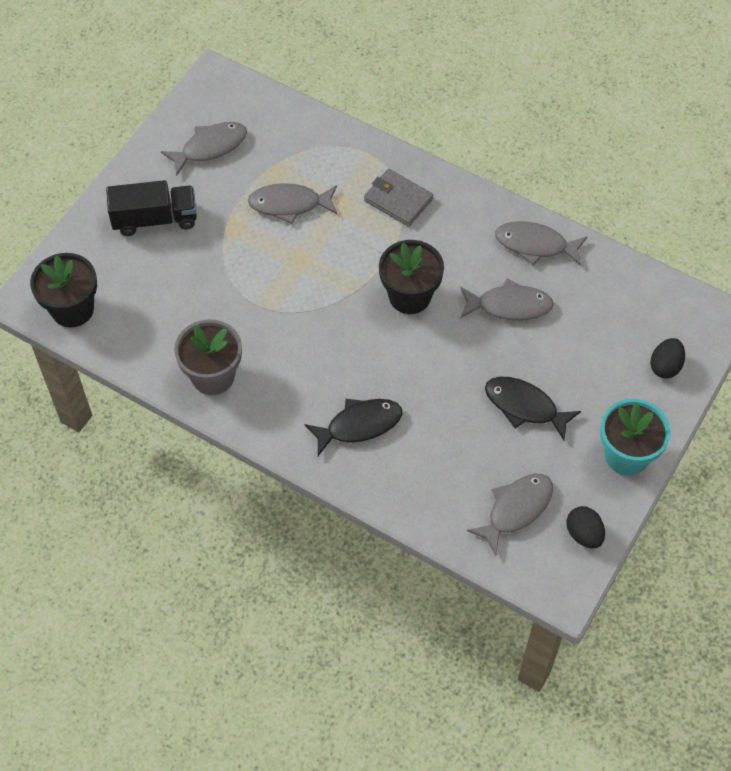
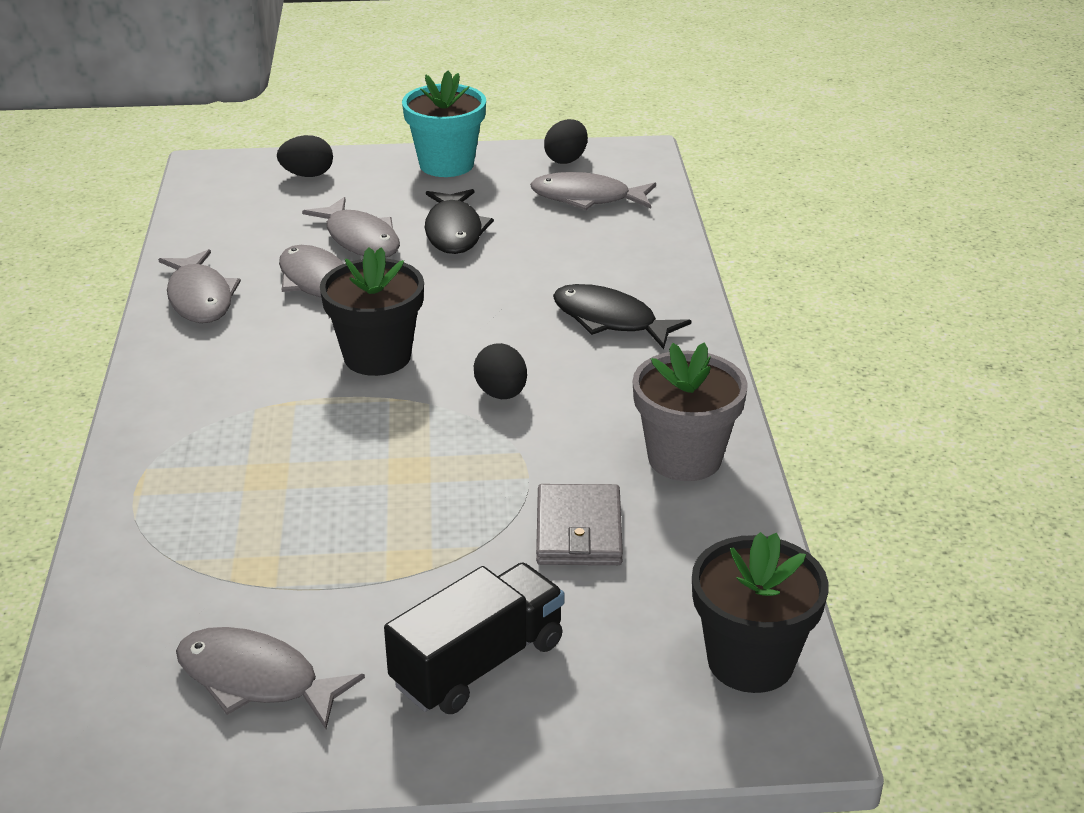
camera: 125 degrees left, 25 degrees down
black truck [106,180,197,236] -> black truck turned 90 degrees clockwise [384,562,565,714]
grey fish [248,183,337,224] -> grey fish moved to [302,197,400,257]
grey wallet [364,169,433,227] -> grey wallet moved to [536,484,623,565]
none -> black egg [474,343,527,399]

